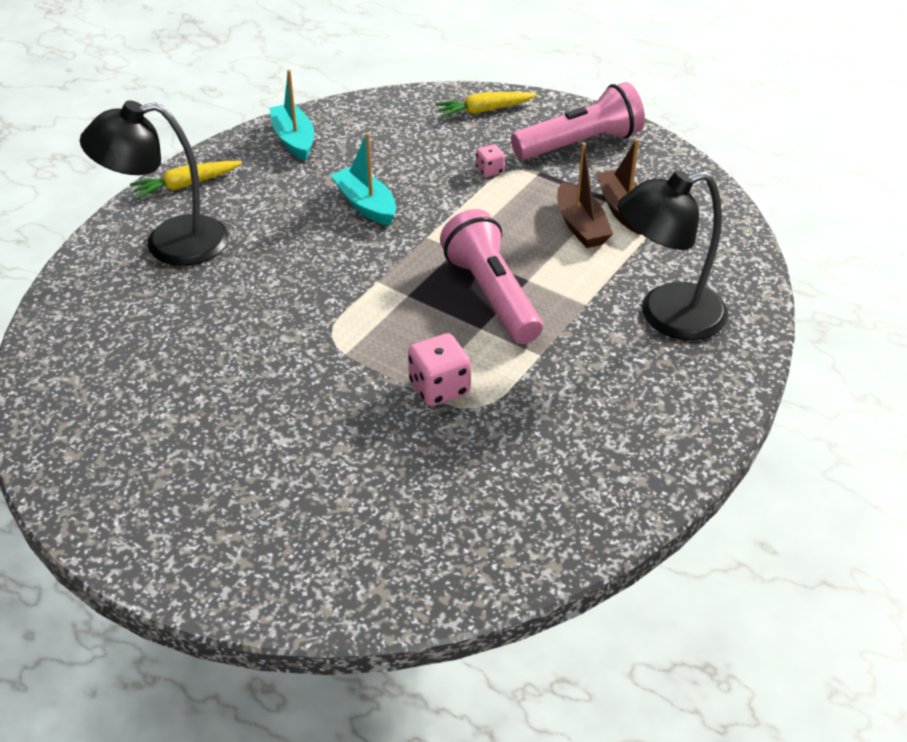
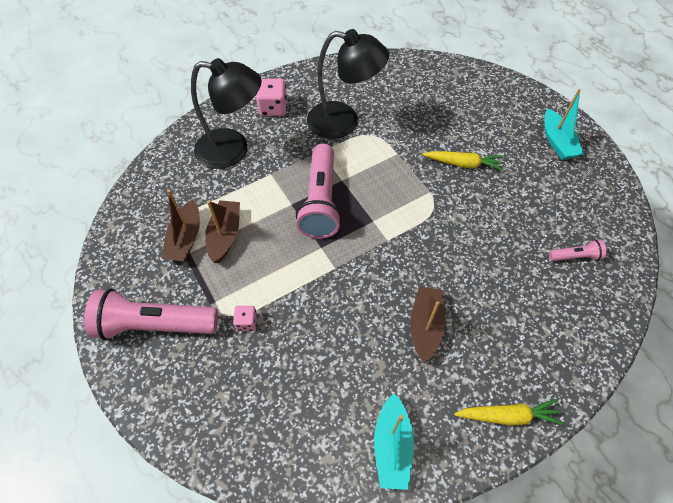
camera: 155 degrees left, 15 degrees up
black lamp [80,100,228,266] -> black lamp moved to [307,29,389,139]
turquoise boat [331,133,396,226] -> turquoise boat moved to [544,89,584,160]
pink dice [408,333,471,406] -> pink dice moved to [256,78,287,116]
yellow carrot [435,92,537,118] -> yellow carrot moved to [422,151,504,171]
none -> brown boat [410,286,446,363]
none -> pink flashlight [549,239,607,261]

